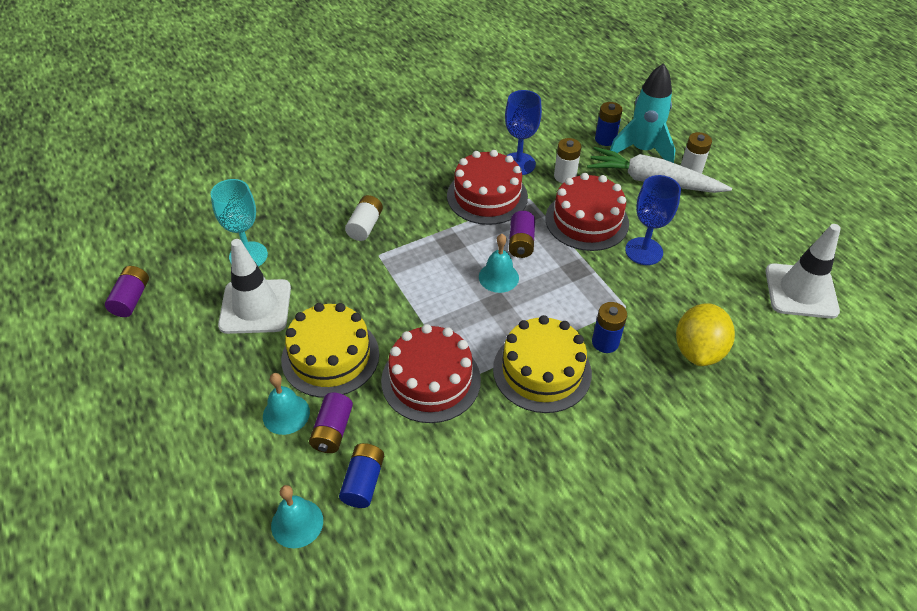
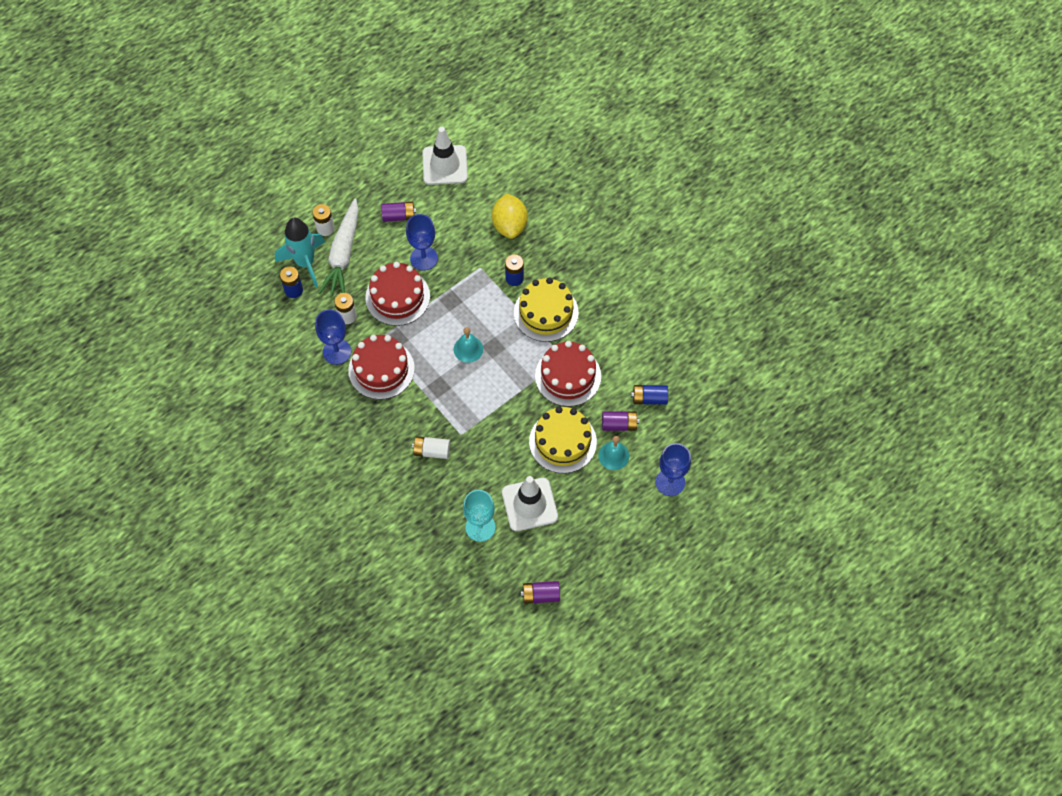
camera: 100 degrees left, 15 degrees up
turquoise bell [271,485,323,548] -> none
purple battery [509,211,535,258] -> purple battery moved to [381,202,416,222]
yellow lemon [676,303,735,366] -> yellow lemon turned 75 degrees clockwise [492,194,528,239]
none -> blue goblet [656,443,691,496]

